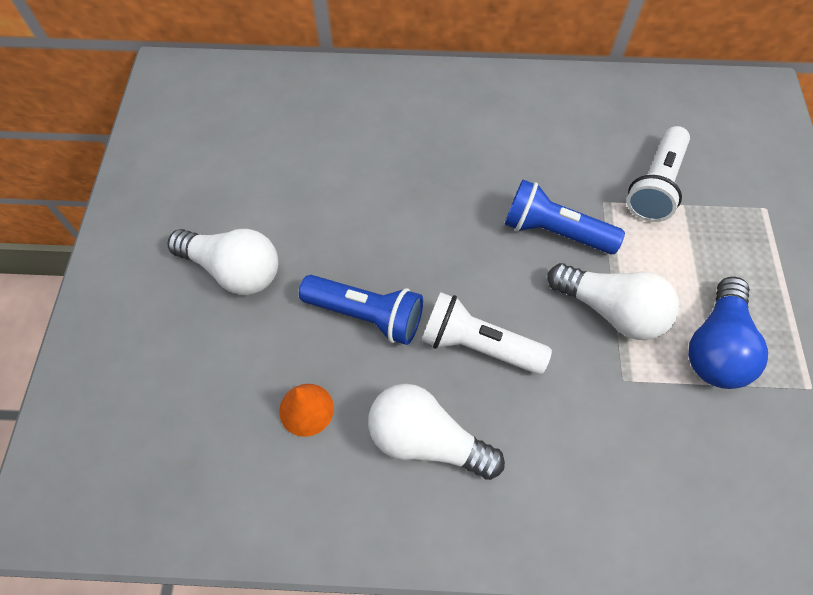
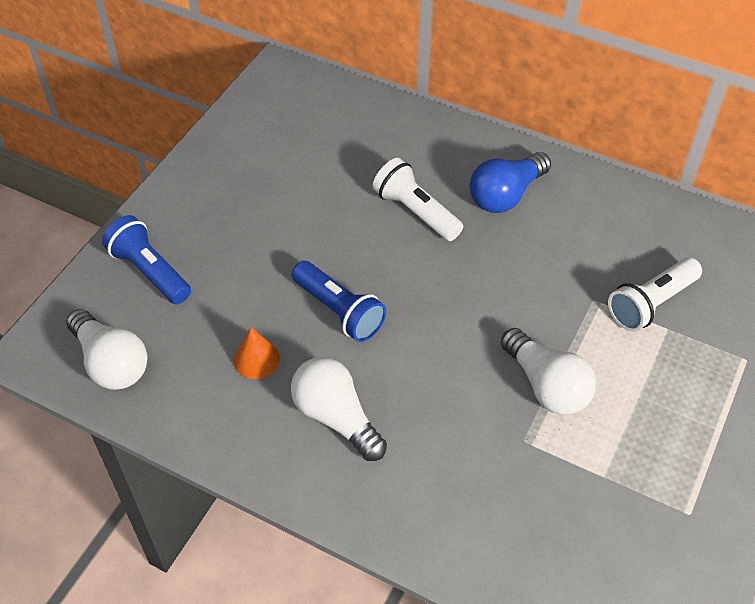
camera: 25 degrees right, 10 degrees down
white light bulb [167,229,278,295] -> white light bulb moved to [66,309,147,390]
white flashlight [421,292,552,375] -> white flashlight moved to [373,158,463,241]
blue flashlight [504,180,625,254] -> blue flashlight moved to [102,215,191,304]
blue light bulb [688,277,768,389] -> blue light bulb moved to [470,152,551,213]

